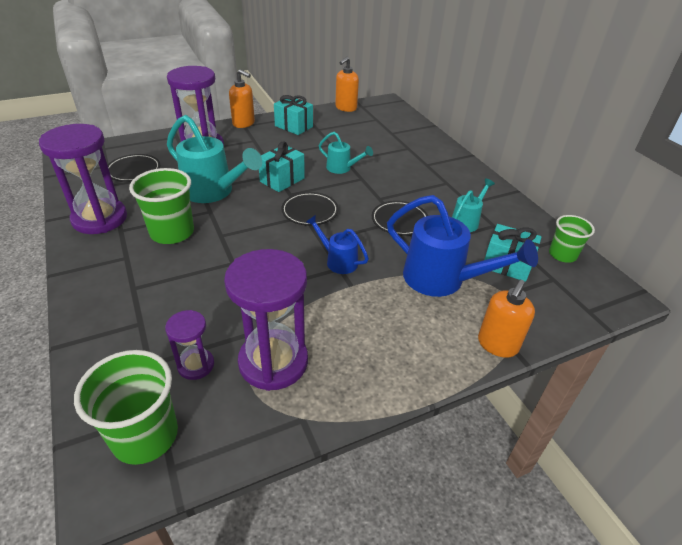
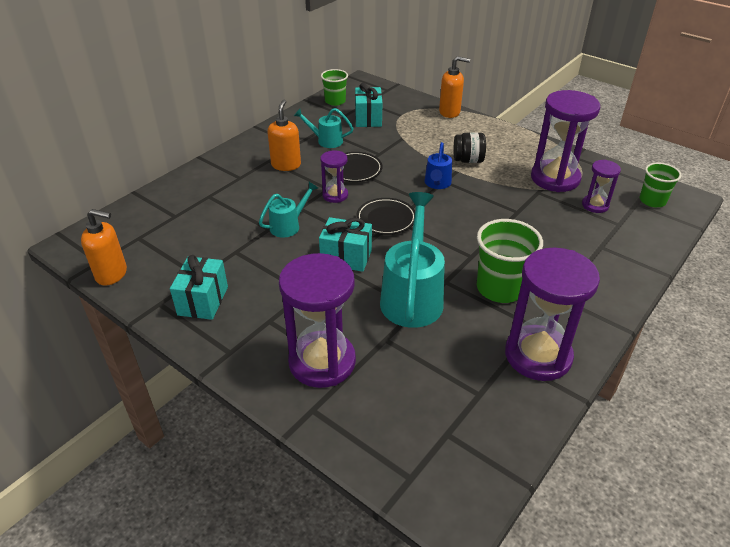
camera: 115 degrees left, 0 degrees up
green cup [74,350,178,465] -> green cup [640,162,682,207], size x0.63
black plate [108,154,160,182] -> none
orange soap dispenser [229,69,255,128] -> orange soap dispenser moved to [267,100,301,171]
turquoise watering can [319,132,373,174] -> turquoise watering can turned 45 degrees clockwise [259,182,318,238]
blue watering can [387,195,538,297] -> none
none -> purple hourglass [321,150,348,203]
none -> black jar [453,133,486,163]

